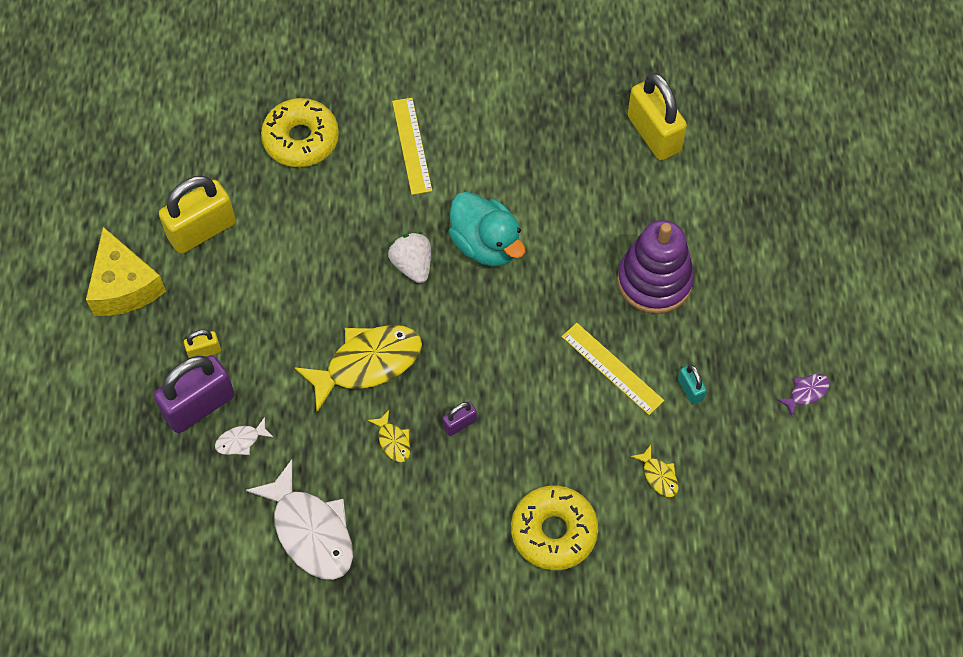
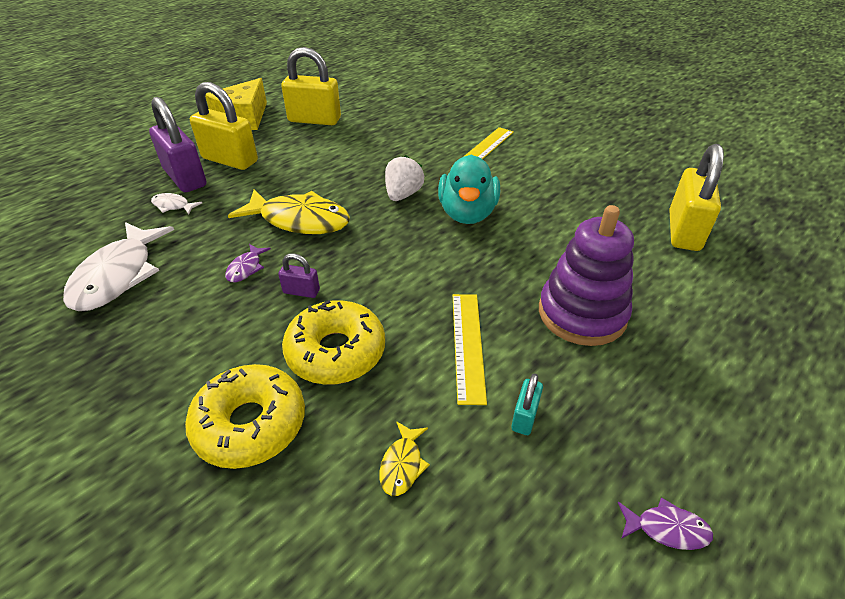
camera: 45 degrees right, 20 degrees down
purple padlock [154,355,235,433] -> purple padlock turned 45 degrees clockwise [149,97,207,192]
yellow padlock [184,330,221,358] -> yellow padlock [190,82,258,170], size x2.15
yellow donut [261,98,339,167] -> yellow donut moved to [282,300,385,385]
yellow fish [368,410,410,462] -> purple fish [225,244,271,282]

